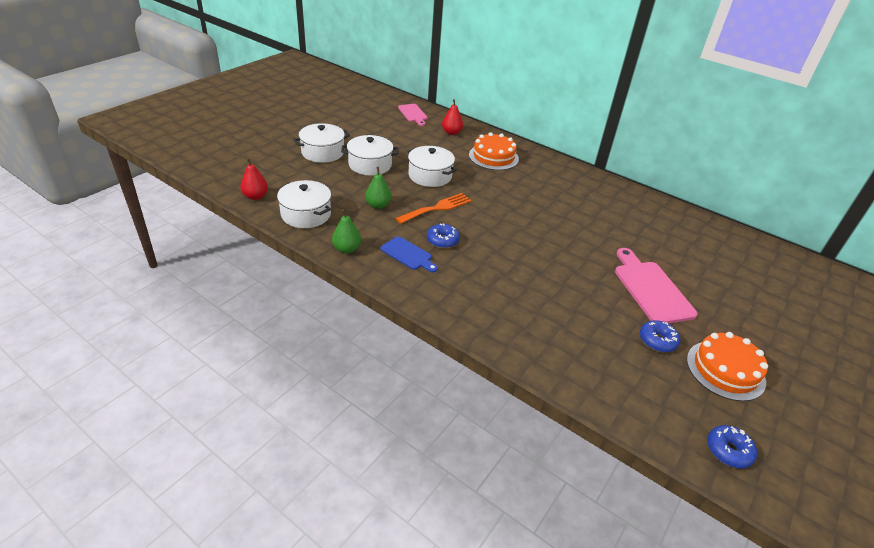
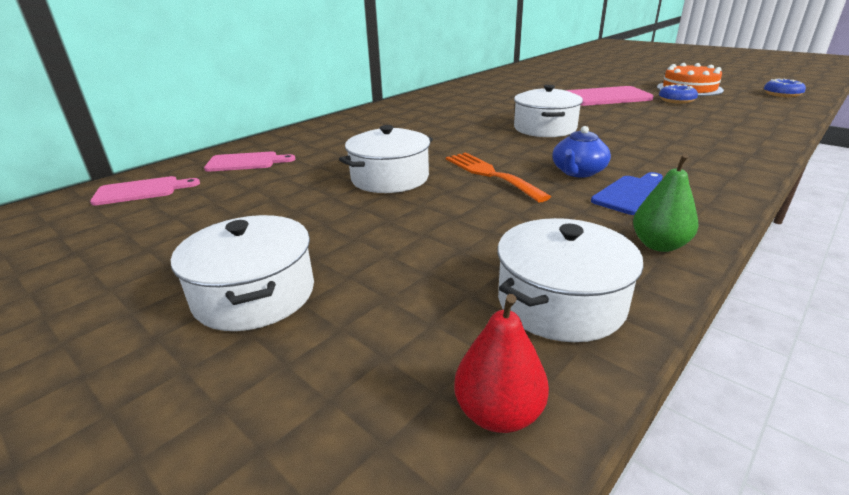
camera: 80 degrees left, 10 degrees down
white pot [341,135,398,175] -> white pot moved to [514,85,583,137]
green pear [365,167,391,209] -> none
blue donut [427,224,460,249] -> blue teapot [552,126,611,178]
red pear [442,99,463,135] -> pink cutting board [204,152,295,172]
orange cake [469,132,519,170] -> none

